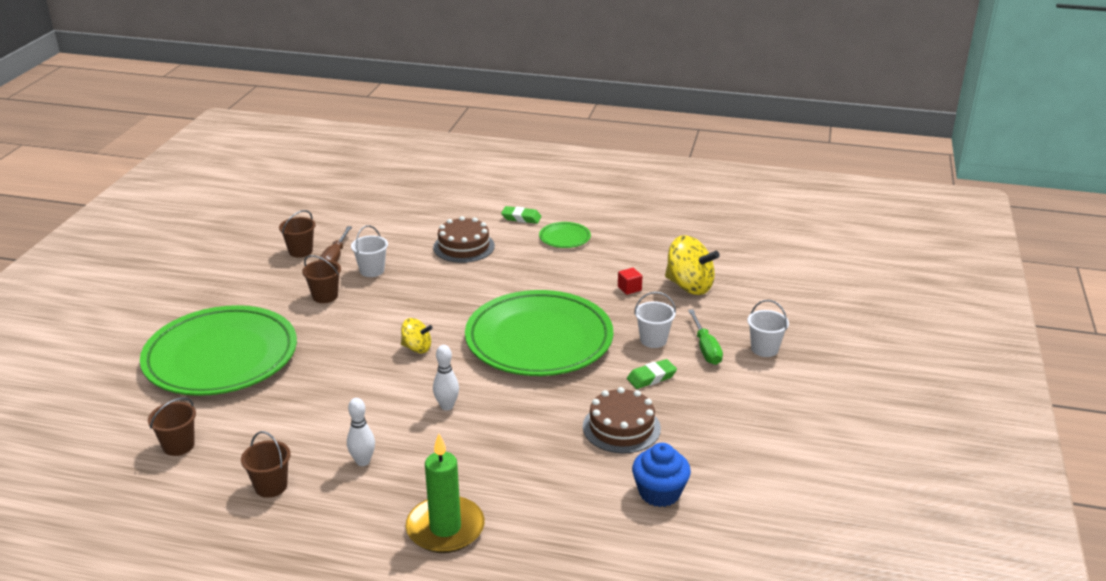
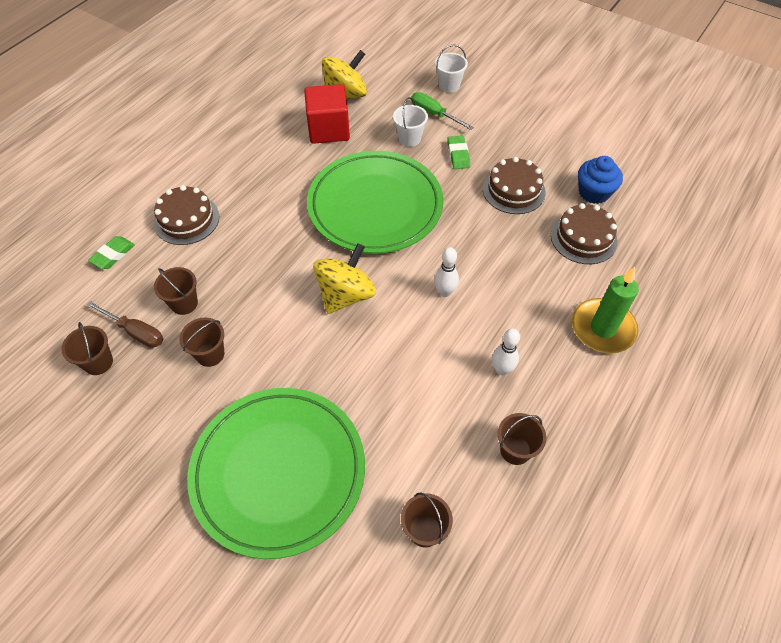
camera: 70 degrees left, 25 degrees up
white bucket [351,225,388,277] -> brown bucket [154,267,198,315]
yellow spinning top [401,318,433,353] -> yellow spinning top [313,243,376,314], size x1.76
green eraser [501,206,541,224] -> green eraser moved to [88,236,135,269]
green plate [539,222,591,248] -> none
red cube [618,268,642,295] -> red cube [304,84,350,144], size x2.38
green screwdriver [688,309,723,365] -> green screwdriver turned 150 degrees counterclockwise [411,92,474,130]
none -> brown cake [551,203,618,264]

